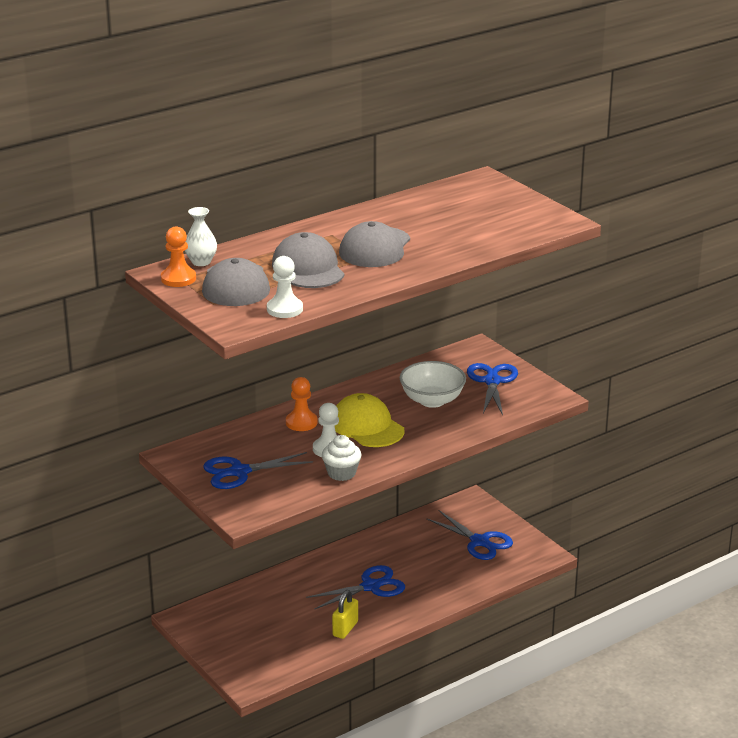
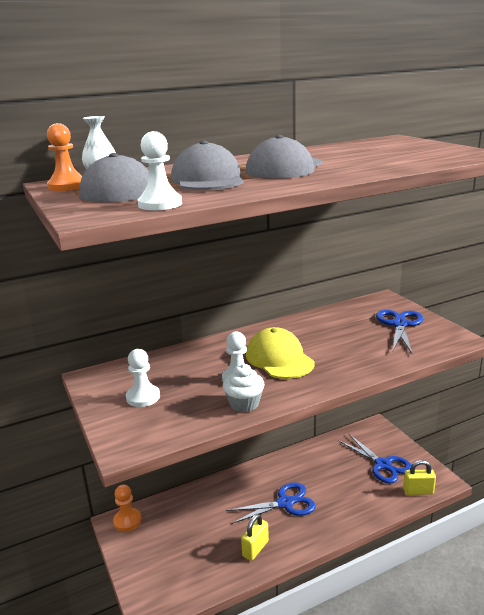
camera: 10 degrees right, 5 degrees down
blue scissors [203,452,313,489] -> white pawn [126,349,160,407]
orange pawn [286,377,318,431] -> orange pawn moved to [113,484,141,532]
white bowl [400,361,466,408] -> none
none -> yellow padlock [403,460,436,495]

